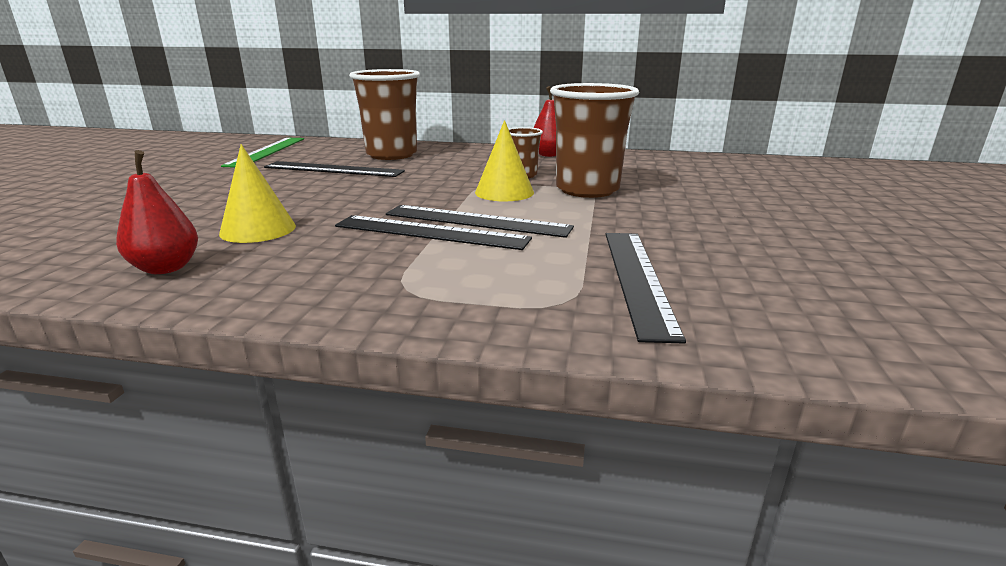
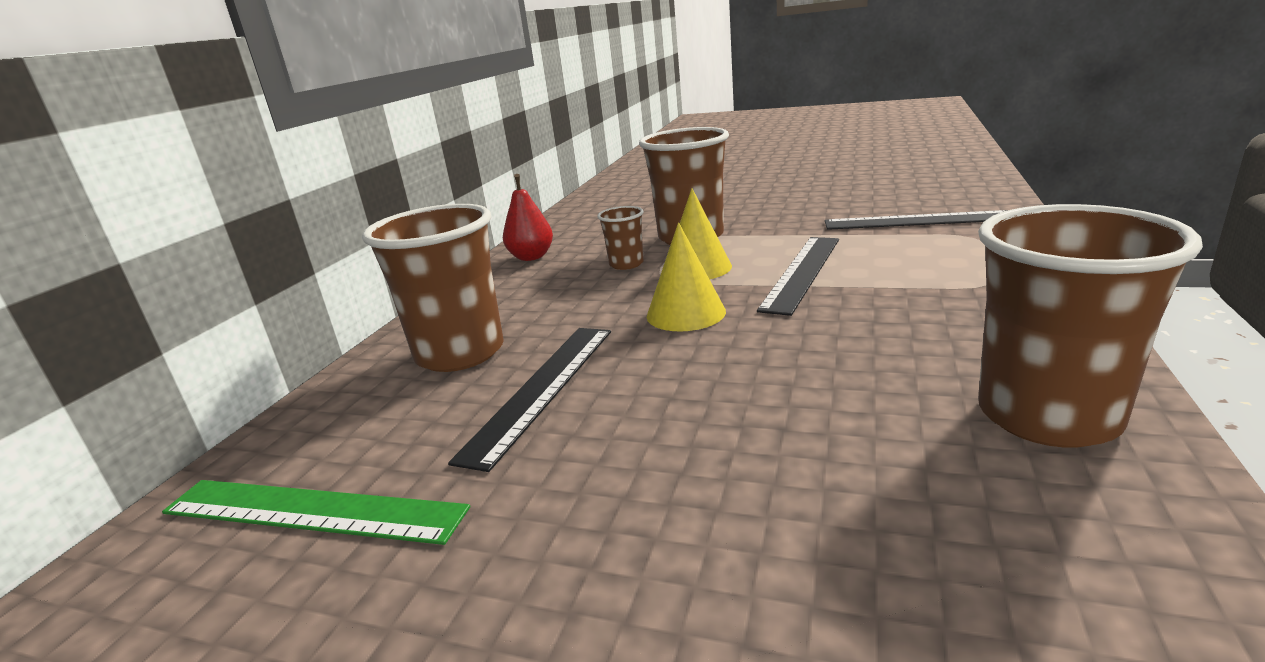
camera: 80 degrees left, 0 degrees up
red pear [116,150,198,274] -> brown cup [978,204,1203,447]
yellow cone [219,144,296,243] -> yellow cone moved to [647,222,726,332]
black ruler [335,215,532,250] -> none

